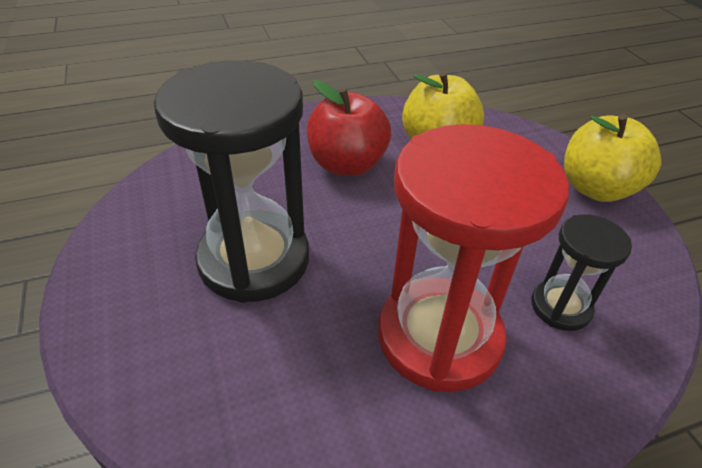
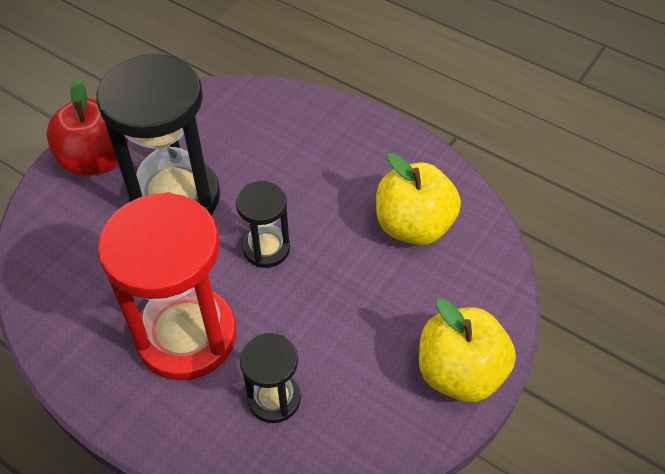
camera: 55 degrees right, 10 degrees up
red apple [307,80,391,176] -> red apple moved to [46,79,129,176]
none -> black hourglass [236,181,290,268]

